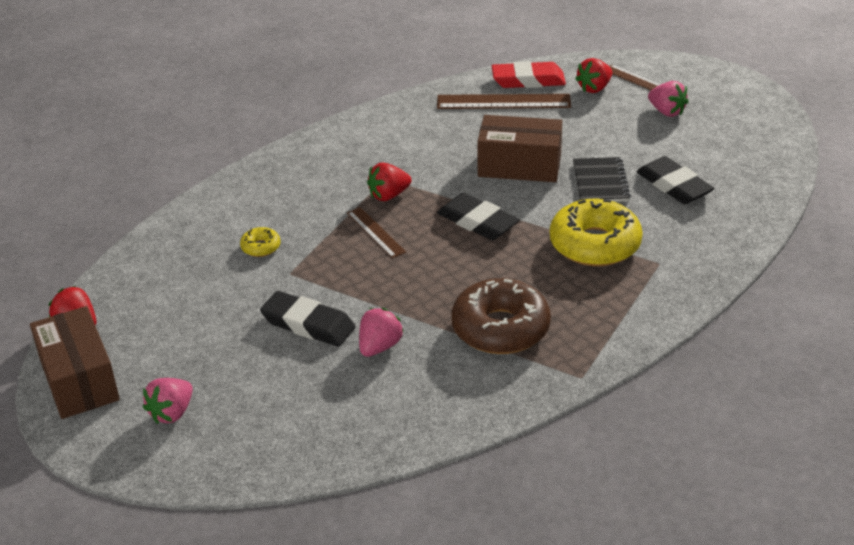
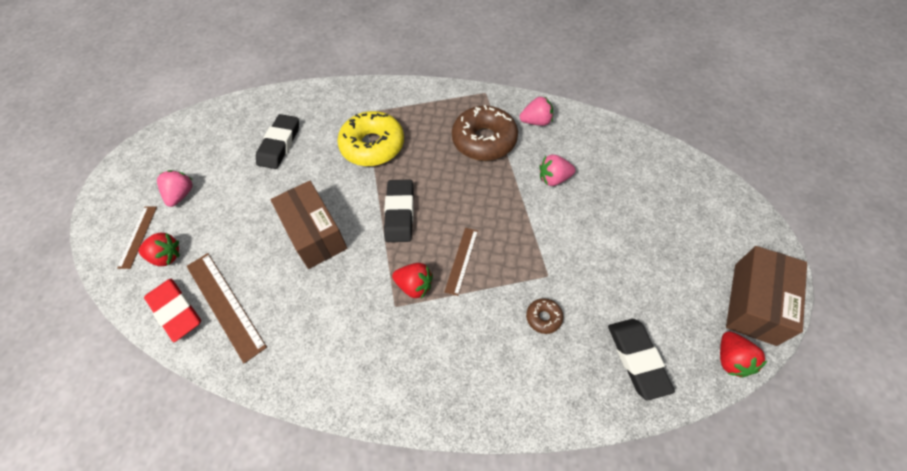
camera: 130 degrees left, 20 degrees up
pink strawberry [143,378,193,424] -> pink strawberry moved to [520,96,553,126]
yellow donut [240,227,281,257] -> brown donut [526,298,563,334]
black eraser [260,291,355,347] -> black eraser moved to [608,319,675,400]
black notebook [573,157,631,202] -> none

